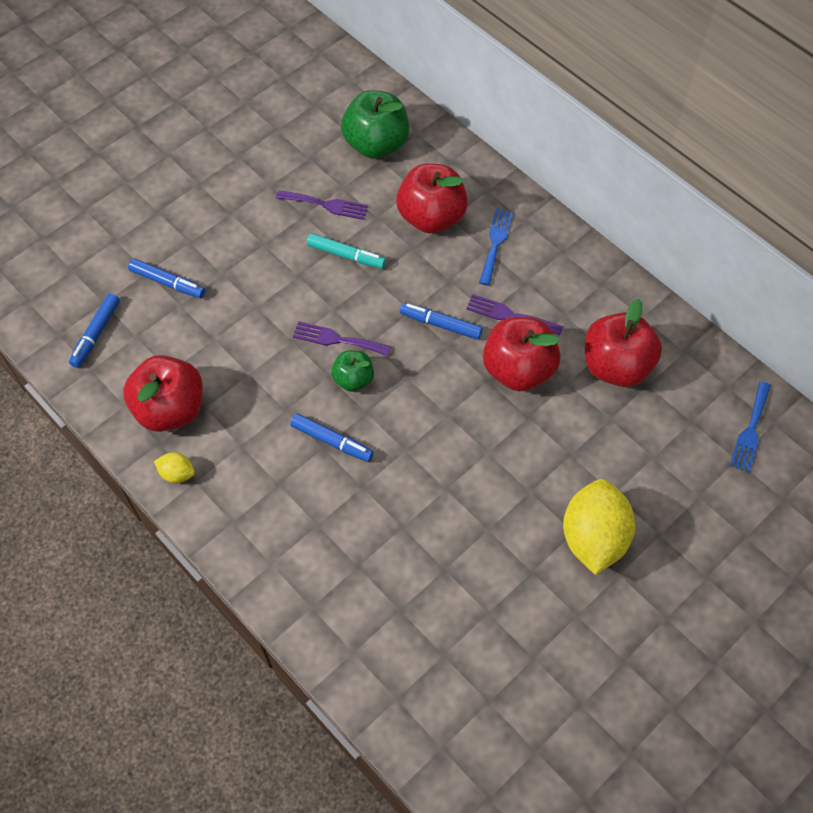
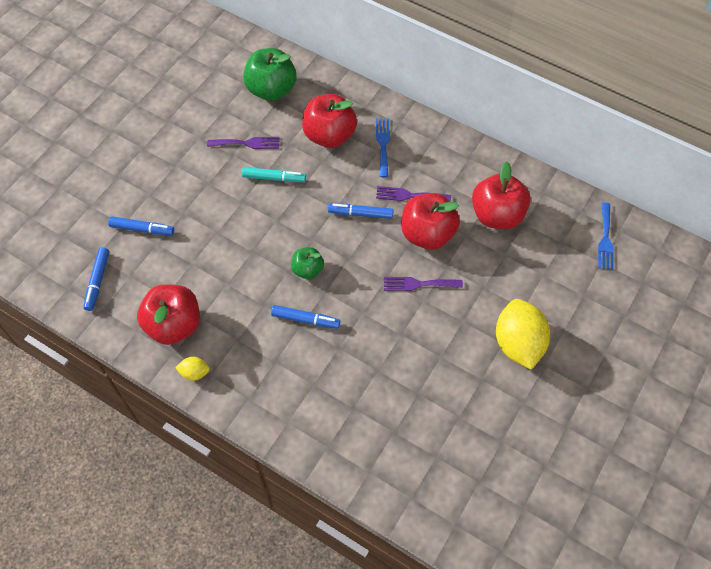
camera: 15 degrees left, 0 degrees up
purple fork [293,321,391,356] -> purple fork moved to [384,277,463,291]

